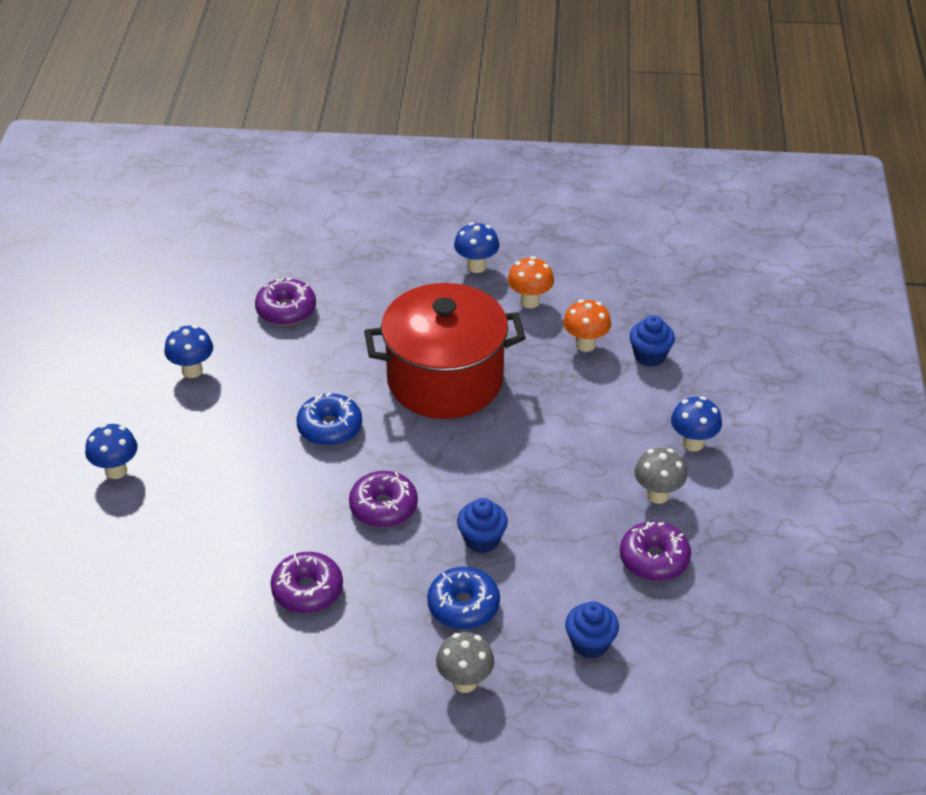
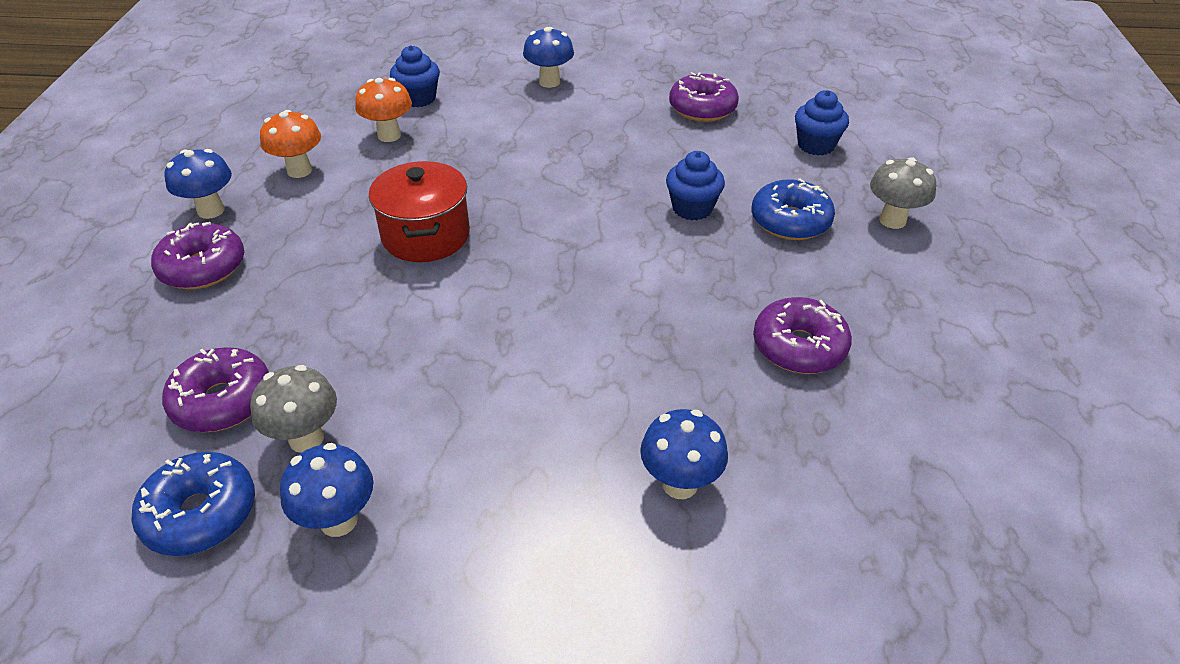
camera: 90 degrees left, 0 degrees up
blue mushroom [85,424,138,479] -> blue mushroom moved to [640,409,728,499]
blue donut [296,393,362,446] -> blue donut moved to [131,452,255,556]
purple donut [349,471,418,528] -> purple donut moved to [151,222,244,289]
red pot [364,283,526,419] -> red pot [369,161,470,262], size x0.58
grey mushroom [634,448,687,504] -> grey mushroom moved to [250,365,337,453]

